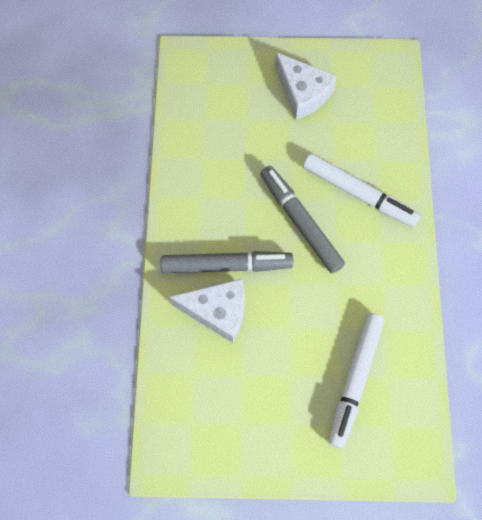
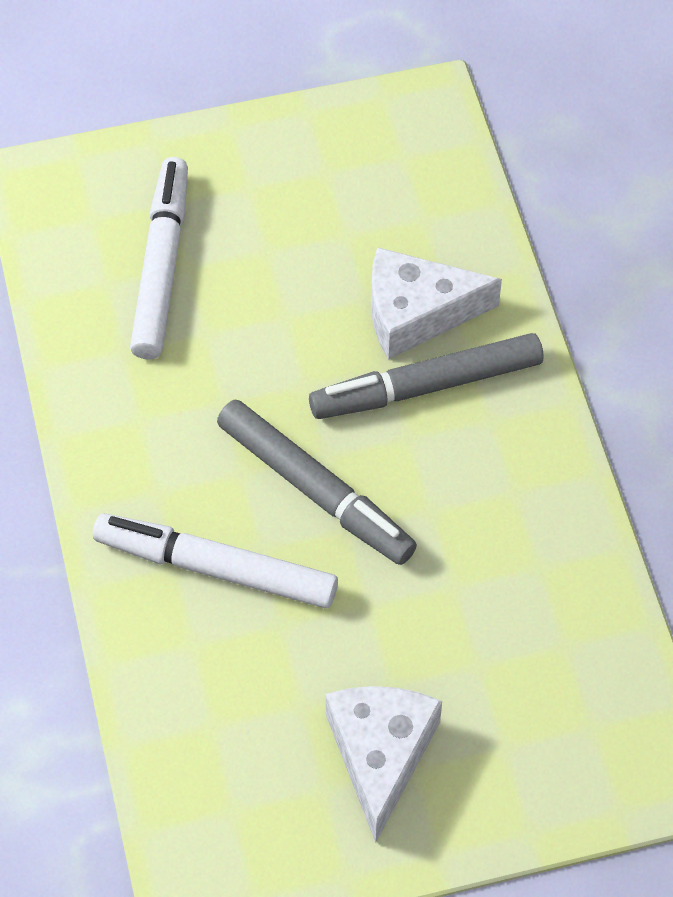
camera: 165 degrees right, 10 degrees down
white cheese [275,52,337,120] -> white cheese turned 60 degrees clockwise [326,686,442,843]

